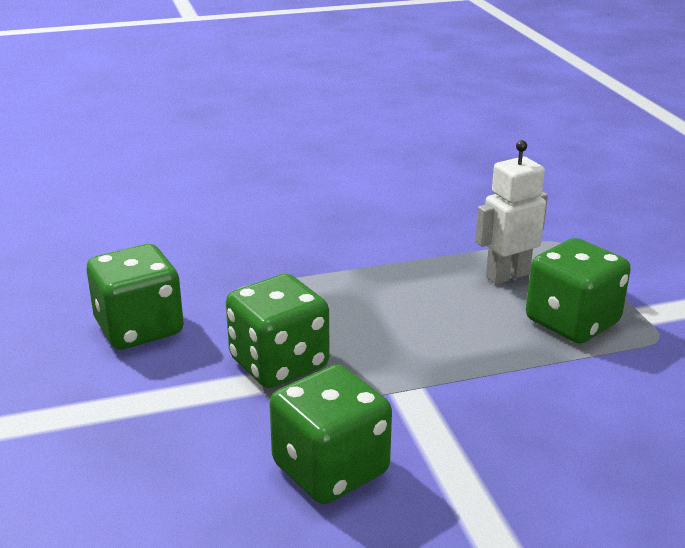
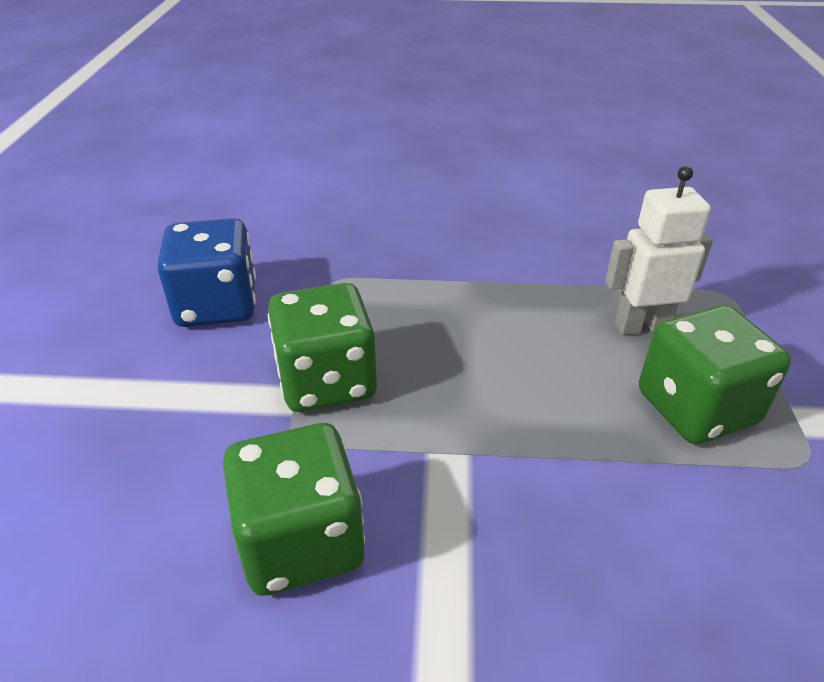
camera: 20 degrees right, 10 degrees up
green dice [87,244,184,350] -> blue dice [157,218,256,327]

